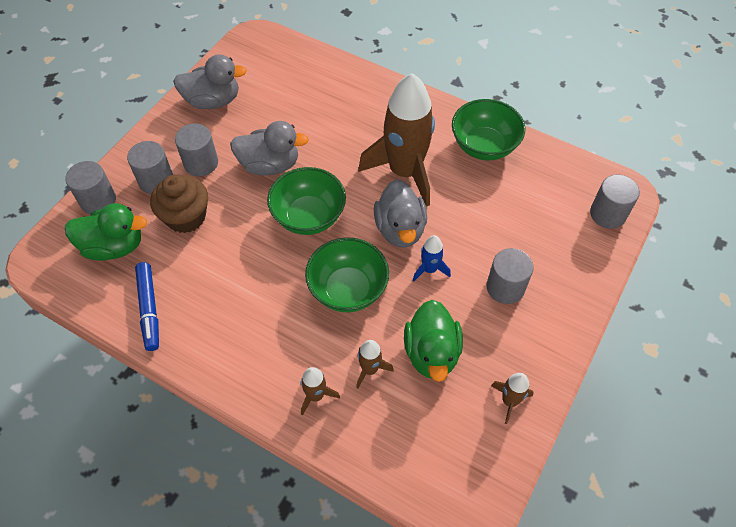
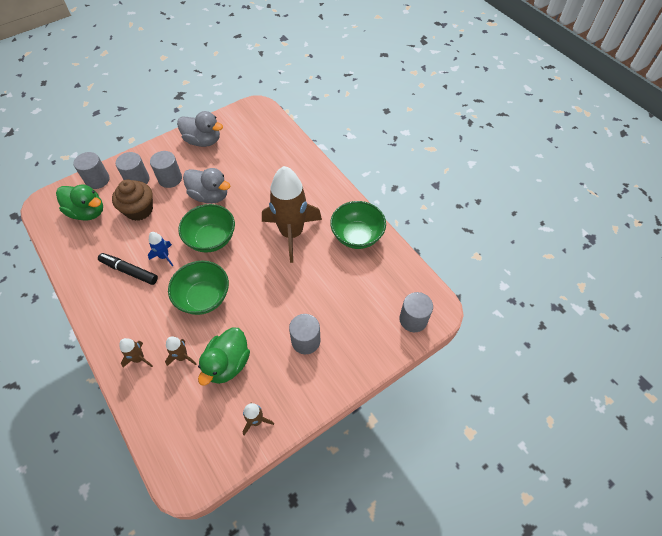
camera: 25 degrees right, 0 degrees up
blue marker [135,262,159,351] -> none
grey duck [374,179,427,248] -> none
blue rocket [413,235,451,281] -> blue rocket moved to [148,232,173,266]
none -> black marker [98,253,158,285]

